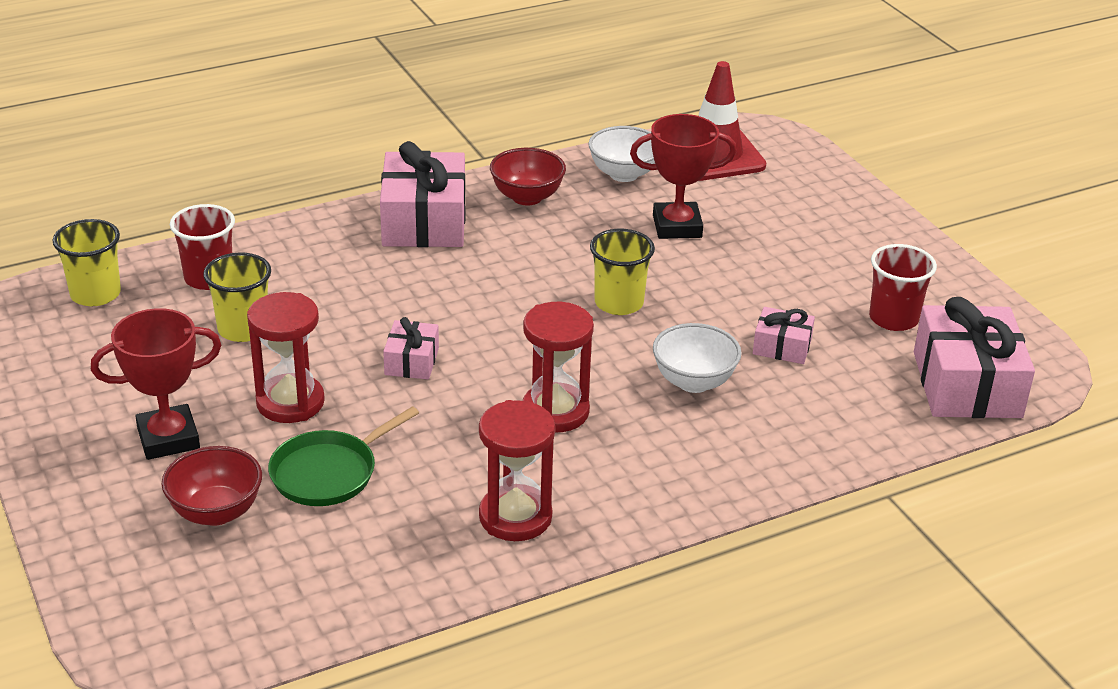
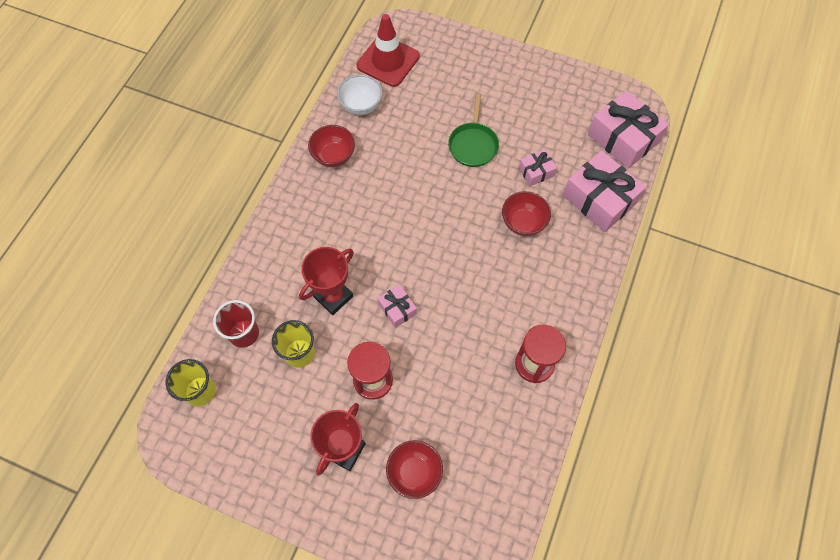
camera: 40 degrees left, 30 degrees up
green pan [268,406,419,506] -> green pan moved to [448,94,499,167]
pink gift [380,141,465,247] -> pink gift moved to [563,150,646,232]
red hourglass [522,302,594,432] -> none
yellow cup [590,229,655,315] -> none
red trophy [630,114,736,239] -> red trophy moved to [299,247,354,315]
white bowl [653,323,742,393] -> red bowl [502,191,551,236]
red cup [869,244,937,331] -> none

